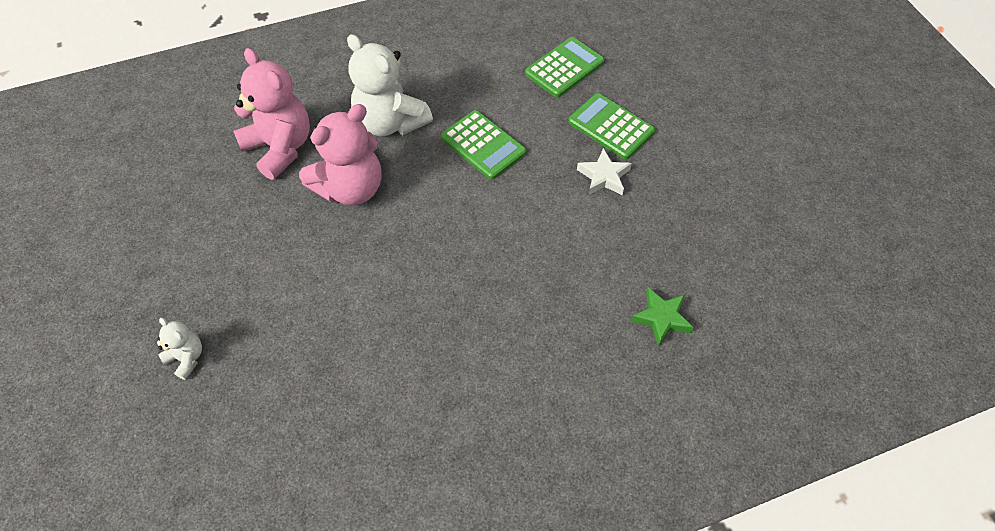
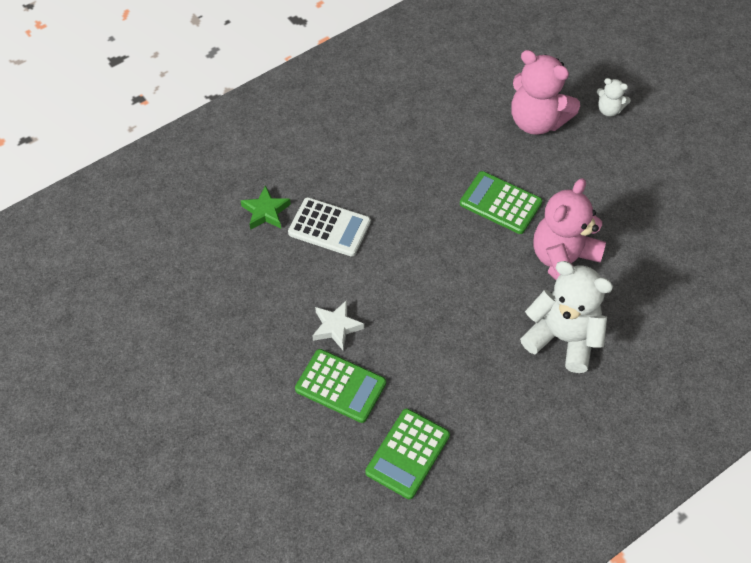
camera: 165 degrees right, 0 degrees up
pink teddy bear [233,48,310,180] -> pink teddy bear moved to [511,50,580,135]
green calculator [441,110,526,180] -> green calculator moved to [460,171,542,234]
none -> white calculator [288,197,371,257]

